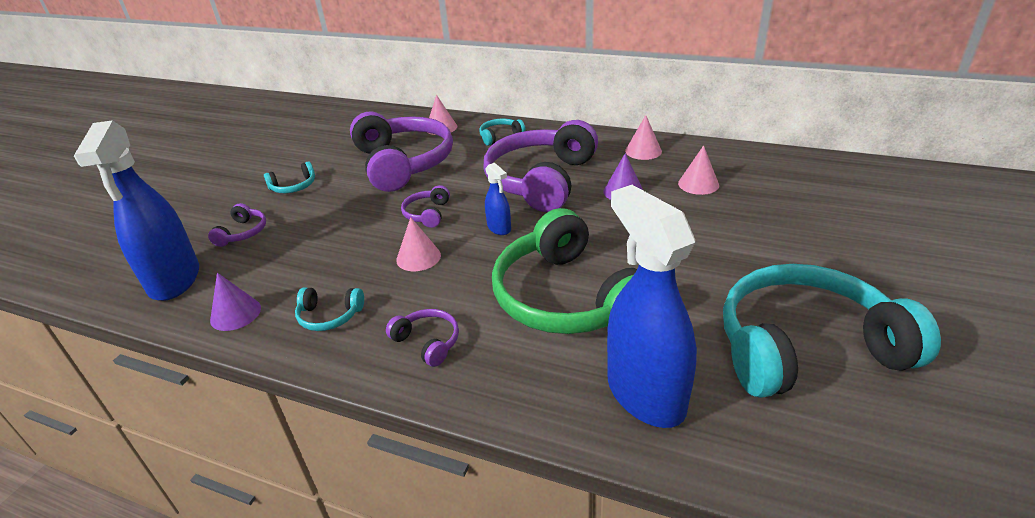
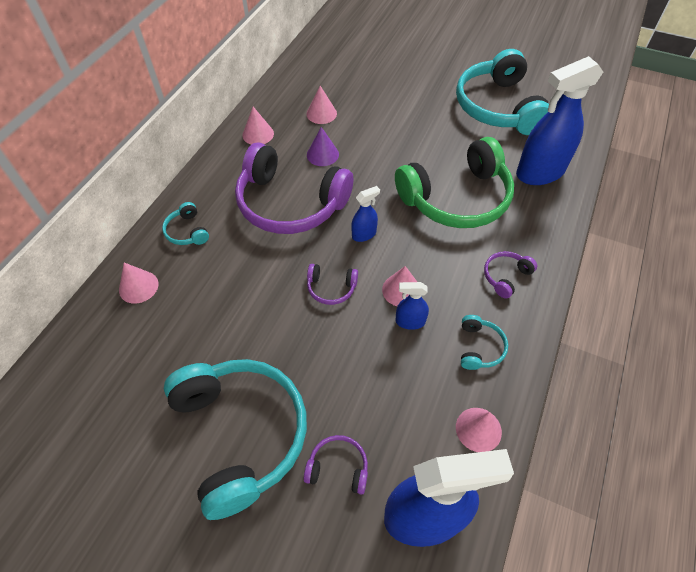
camera: 90 degrees left, 20 degrees up
purple cone [210,273,261,331] -> pink cone [456,408,502,452]
turquoise headphones [264,162,315,193] -> turquoise headphones [164,359,307,520], size x2.41
purple headphones [350,111,453,192] -> none
none -> blue spray bottle [396,282,429,330]

